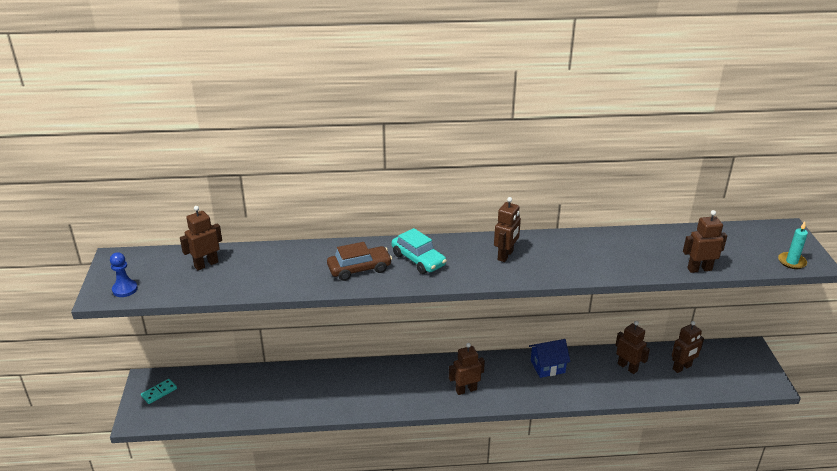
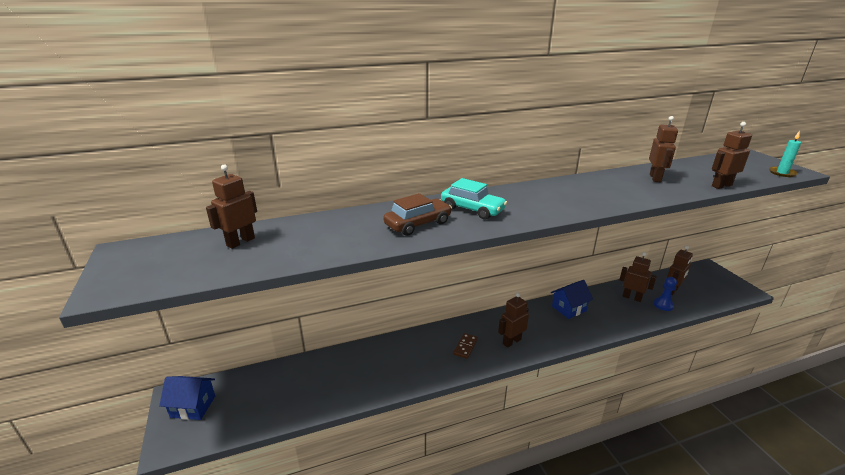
camera: 15 degrees left, 5 degrees down
blue pawn [110,252,138,297] -> blue pawn moved to [654,277,677,311]
turquoise domino [141,379,177,404] -> blue house [159,376,215,420]
brown robot [494,197,521,262] -> brown robot moved to [649,116,678,182]
none -> brown domino [453,333,478,359]

